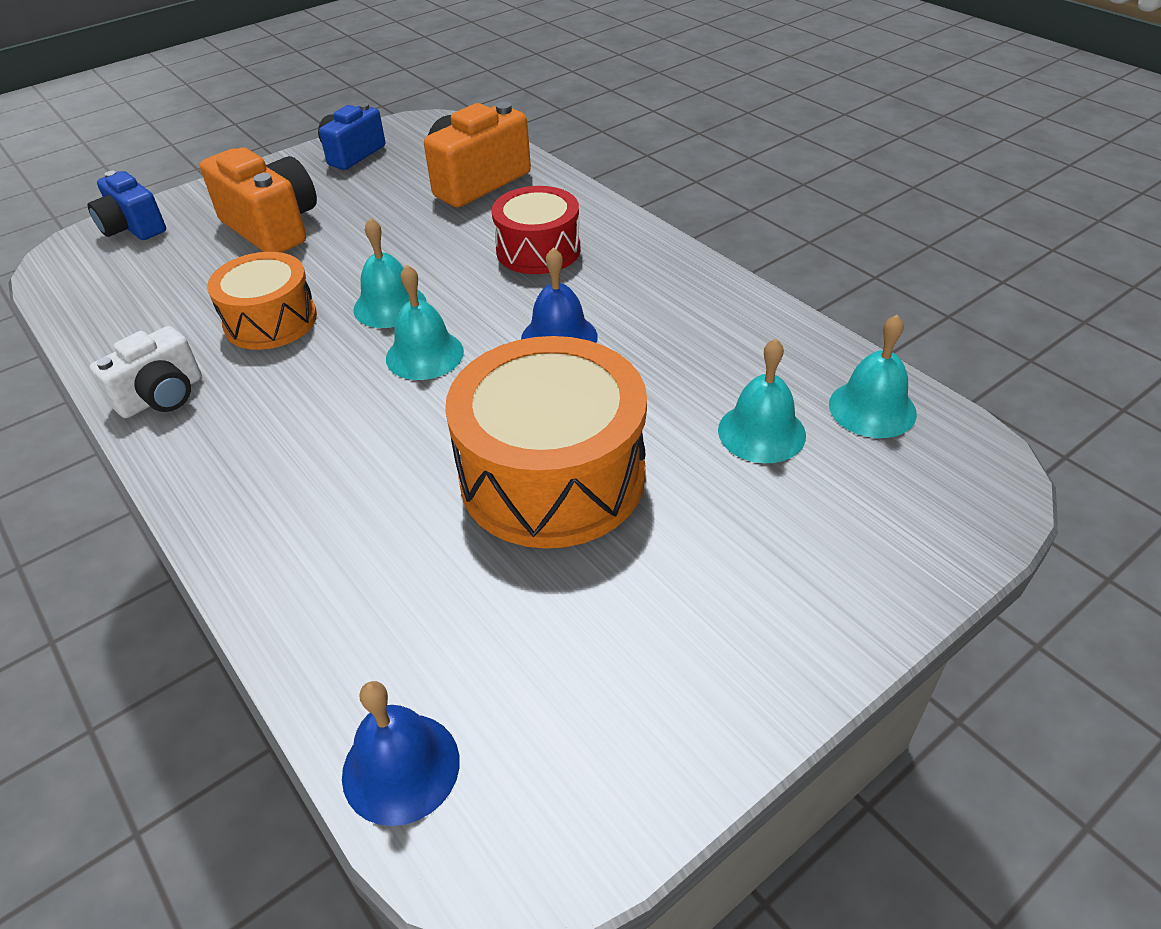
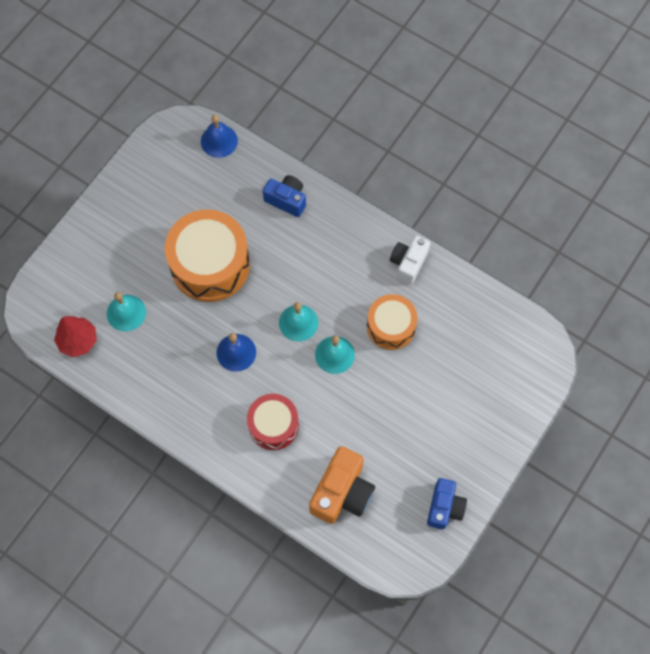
camera: 160 degrees right, 25 degrees up
blue camera [87,171,166,240] -> blue camera moved to [263,175,306,217]
orange camera [200,147,317,253] -> none
turquoise bell [829,315,917,438] -> red tree [54,316,97,357]

